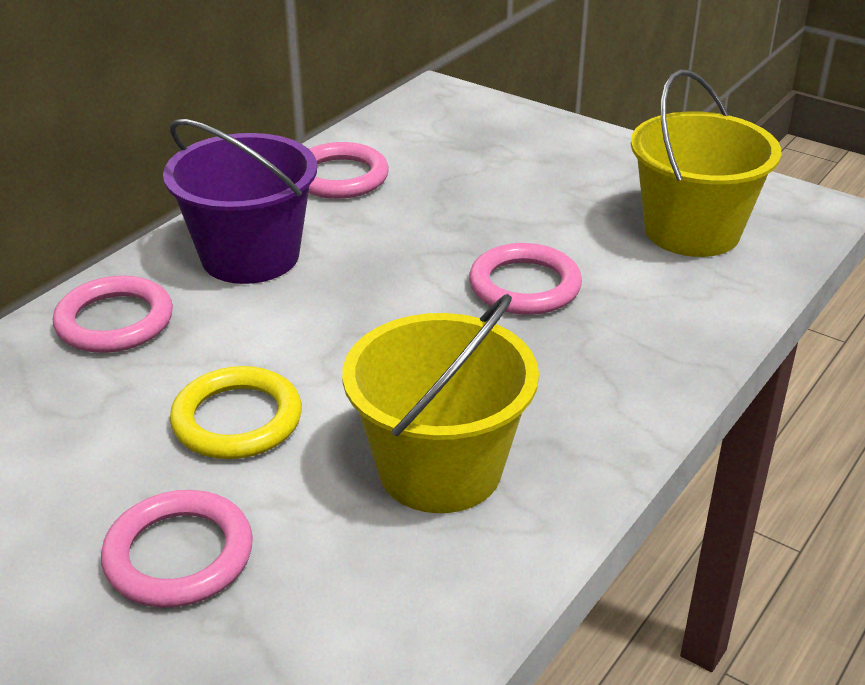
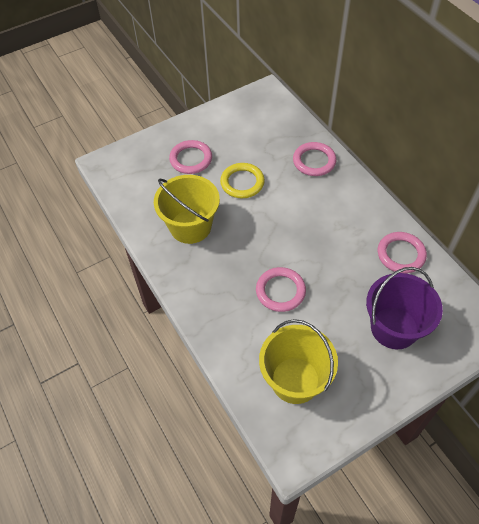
camera: 115 degrees right, 20 degrees up
purple bucket [163,119,317,284] -> purple bucket moved to [366,267,443,349]

